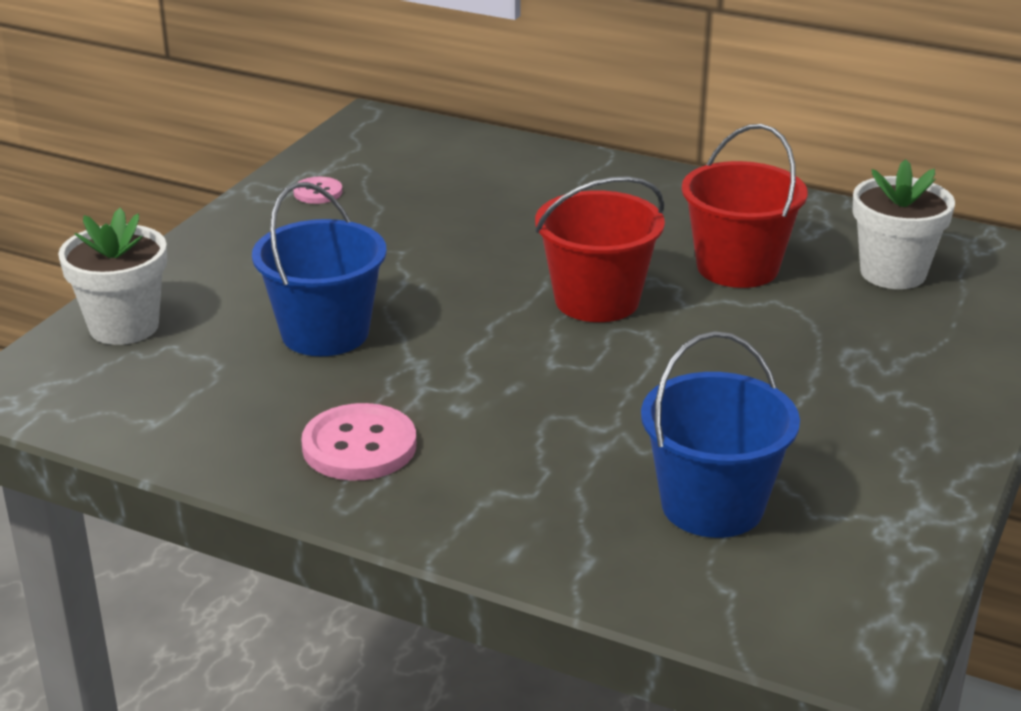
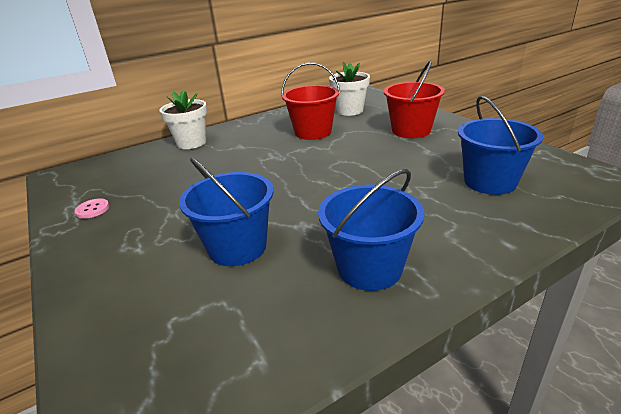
camera: 55 degrees left, 0 degrees up
white flower pot [58,208,167,345] -> white flower pot moved to [159,90,207,149]
pink button [301,403,416,481] -> blue bucket [318,169,424,291]
red bucket [535,176,665,322] -> red bucket moved to [384,60,445,138]

